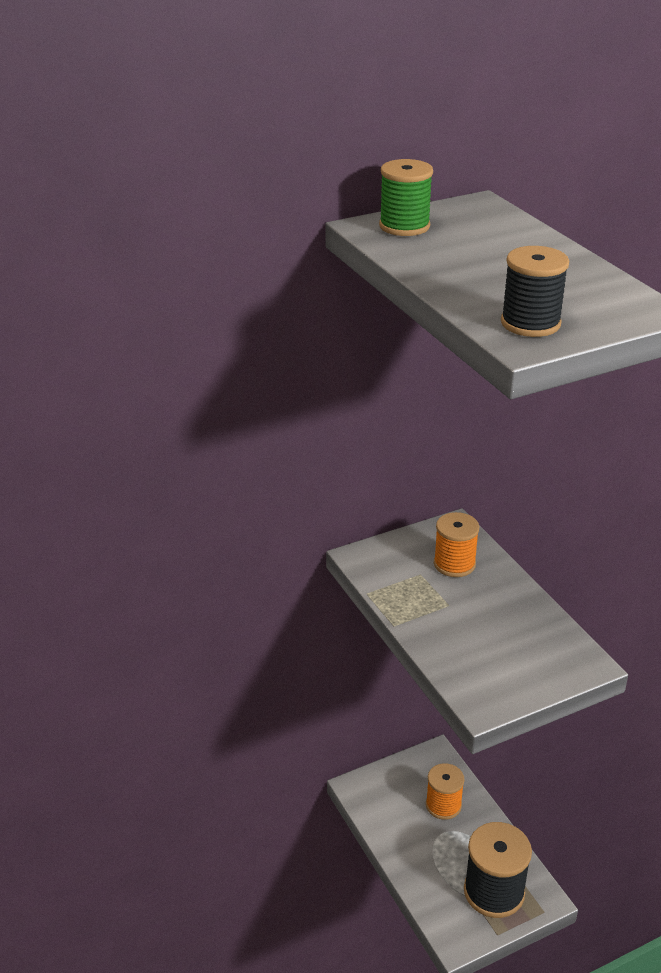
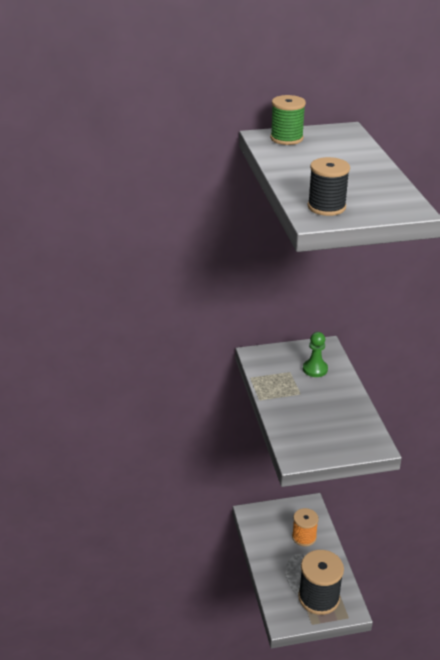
camera: 15 degrees right, 0 degrees up
orange spool [434,512,479,577] -> green pawn [303,332,328,377]

